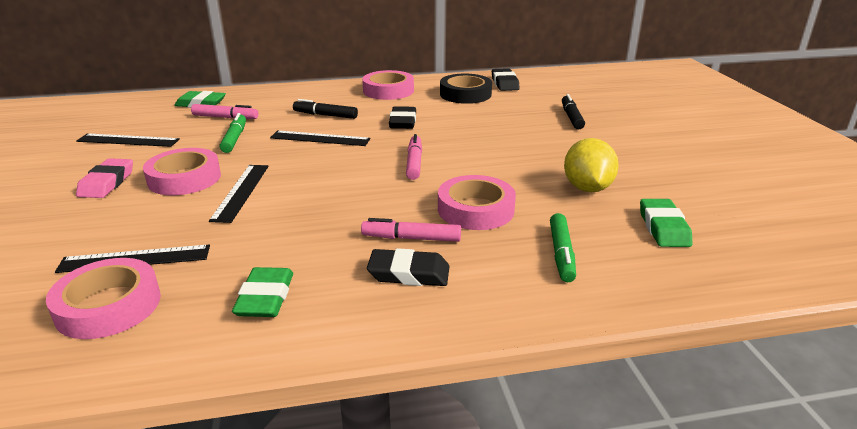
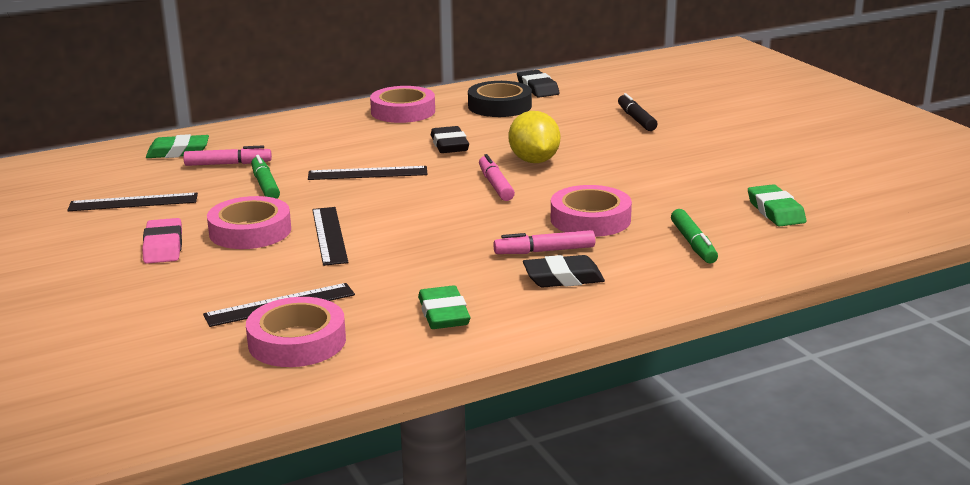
camera: 15 degrees left, 5 degrees down
black marker [293,99,358,119] -> none
yellow lemon [564,138,619,192] -> yellow lemon moved to [509,111,560,163]

